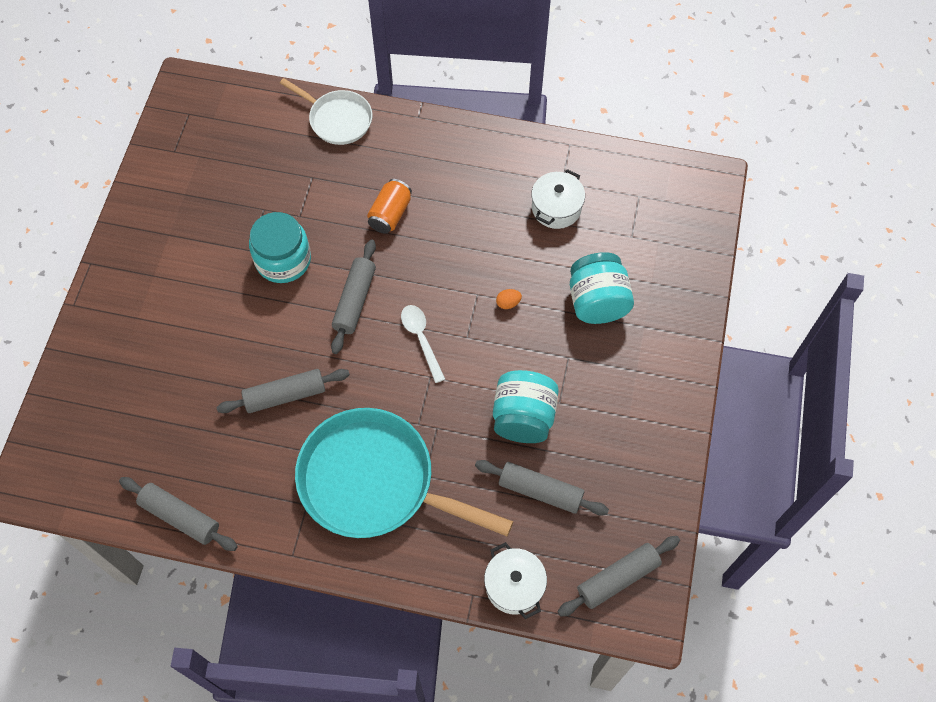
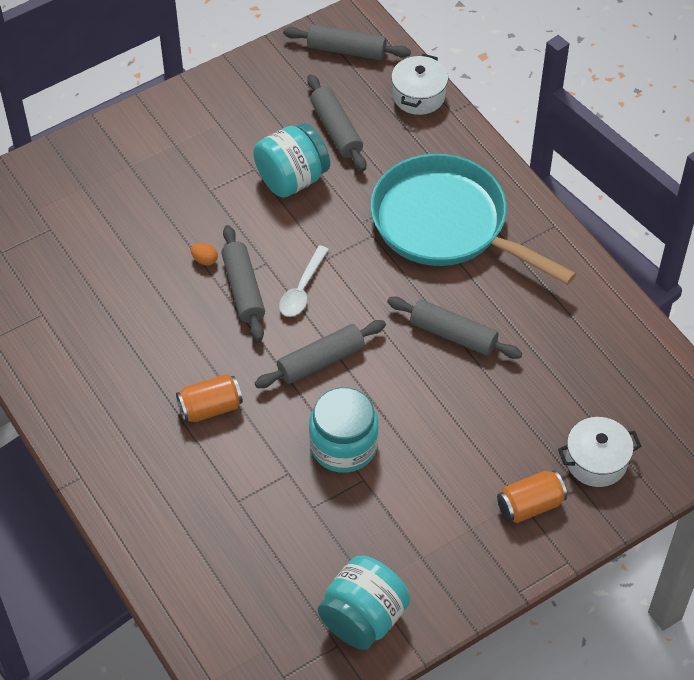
camera: 135 degrees left, 10 degrees down
grey rolling pin [119,477,238,551] -> grey rolling pin moved to [221,225,265,341]
white pan [280,78,372,145] -> none
turquoise pan [295,408,513,538] -> turquoise pan turned 150 degrees clockwise [371,154,576,285]
white pot [531,169,585,229] -> white pot moved to [558,417,641,487]
turquoise jar [570,252,634,324] -> turquoise jar moved to [318,556,410,650]
none -> orange can [497,470,567,523]

